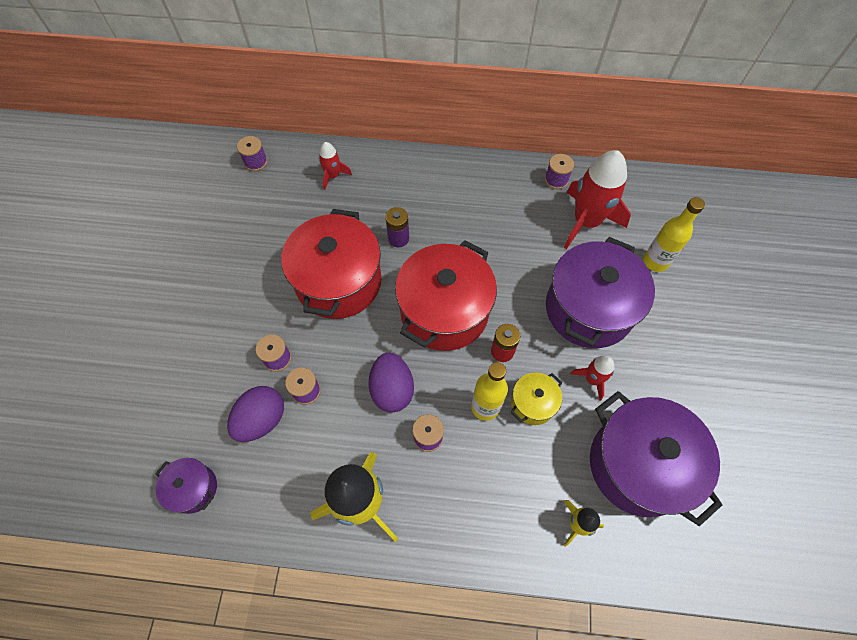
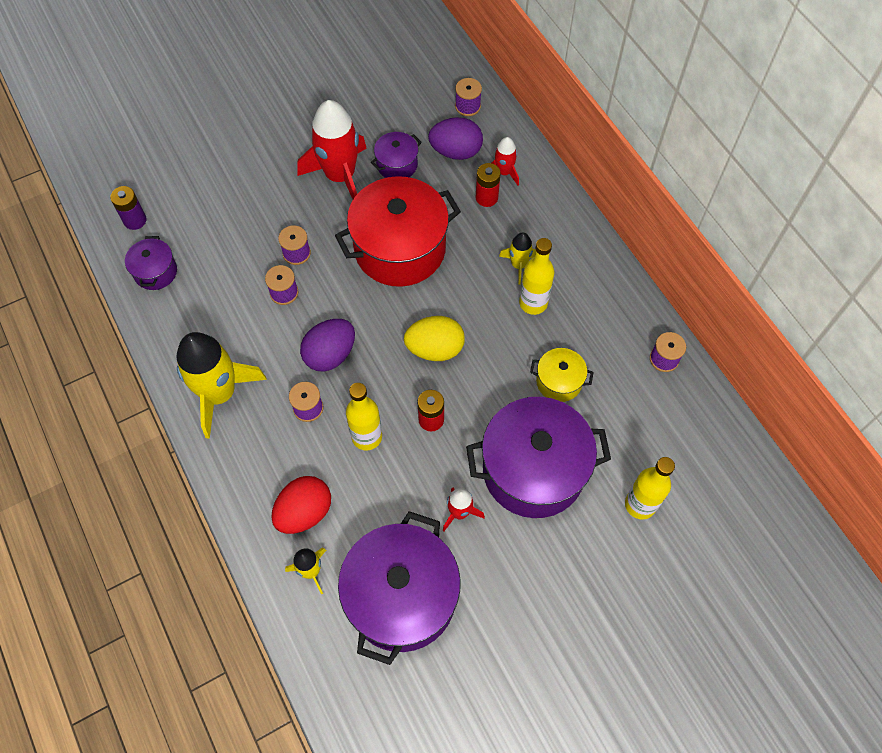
camera: 55 degrees right, 0 degrees up
purple egg [227,386,284,442] -> purple egg moved to [428,117,483,160]
purple battery [385,207,409,248] -> purple battery moved to [110,186,147,230]
red pot [395,240,497,351] -> yellow egg [404,316,465,361]
yellow pot [511,373,562,425] -> yellow pot moved to [530,348,594,402]
red rocket [564,150,631,249] -> red rocket moved to [297,100,367,199]
none -> red egg [271,476,331,534]
none -> purple pot [371,132,422,178]
none -> red battery [476,163,501,207]
none -> yellow rocket [499,233,536,284]
none -> yellow bottle [519,238,554,315]

